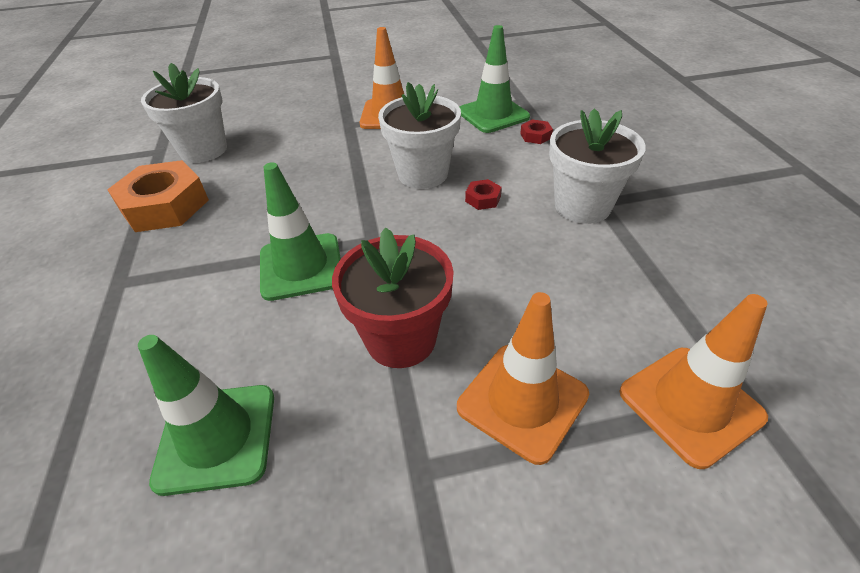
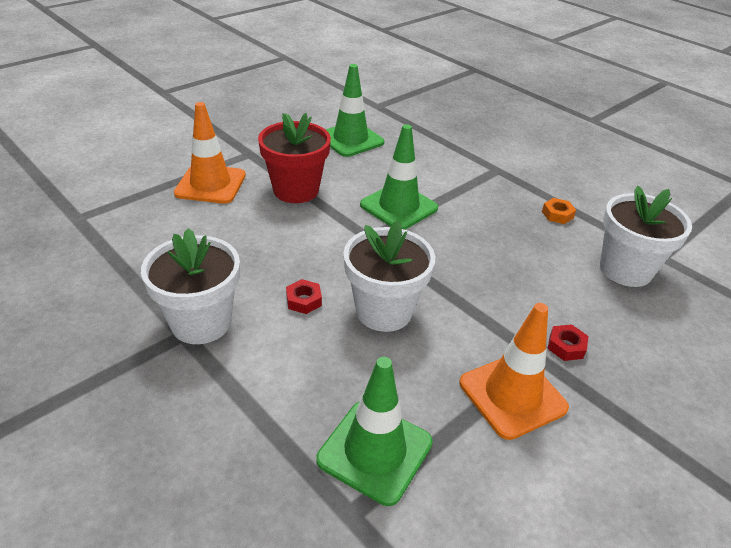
camera: 145 degrees right, 5 degrees down
orange nut [107,160,209,232] -> orange nut [542,198,576,224], size x0.42
red nut [520,119,553,144] -> red nut moved to [547,324,588,361]
orange traffic cone [619,294,768,469] -> none

